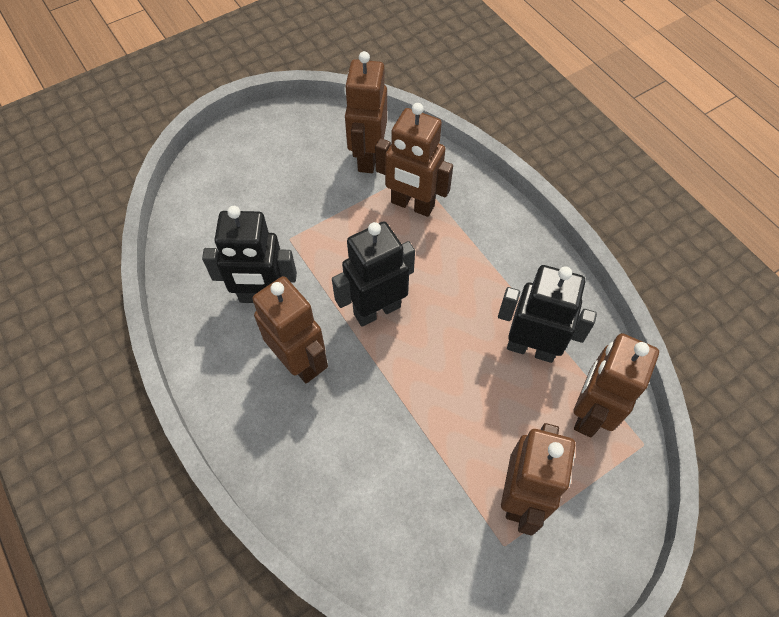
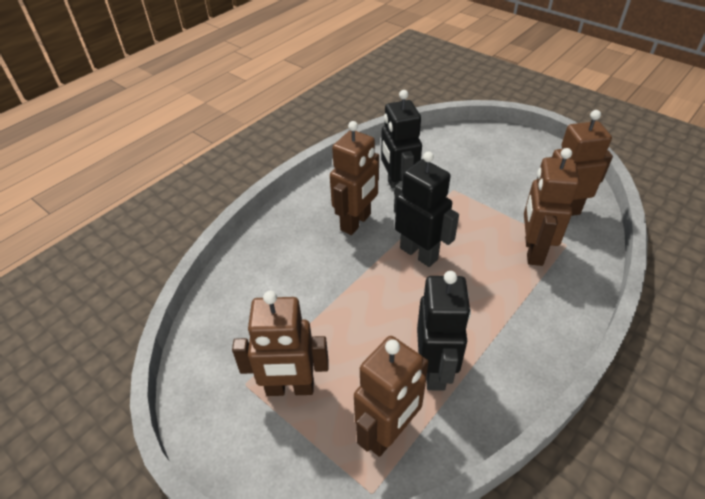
camera: 75 degrees right, 15 degrees down
brown robot [574,333,659,437] -> brown robot turned 120 degrees clockwise [354,336,429,457]

